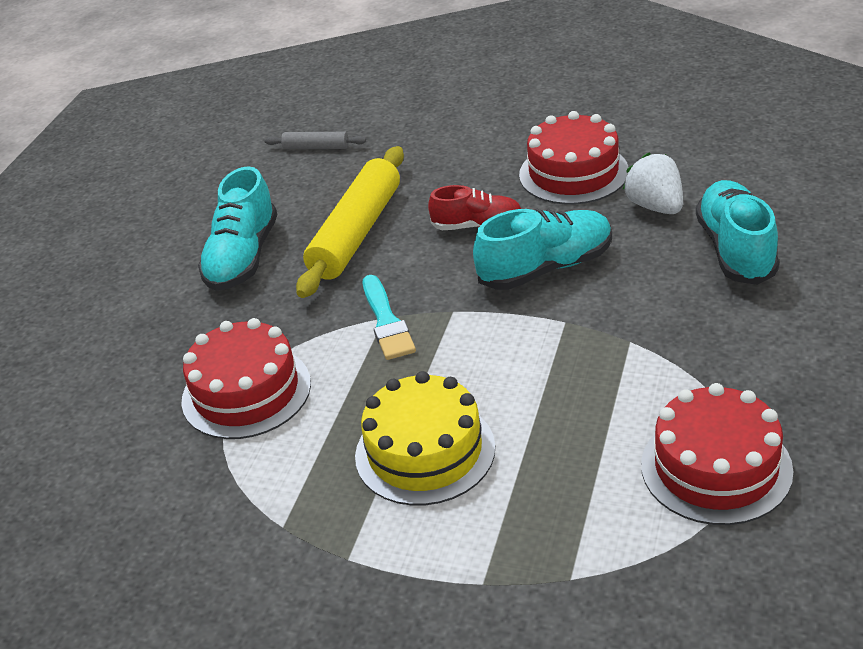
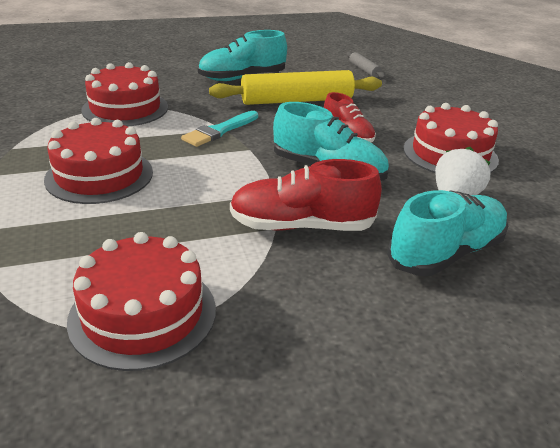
camera: 50 degrees right, 5 degrees down
yellow cake [355,371,495,506] -> red cake [44,118,153,204]
none -> red shoe [230,159,382,231]

